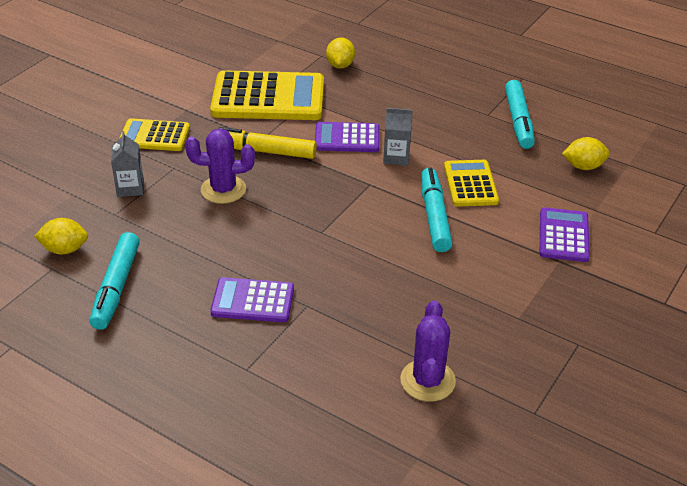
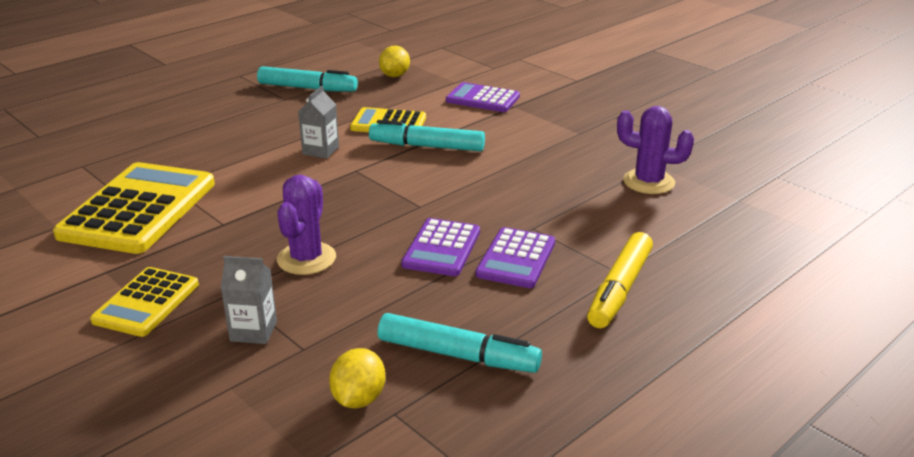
camera: 75 degrees left, 10 degrees down
yellow marker [219,127,317,159] -> yellow marker moved to [587,232,653,328]
purple calculator [315,122,379,152] -> purple calculator moved to [401,218,480,276]
yellow lemon [326,37,355,69] -> none

